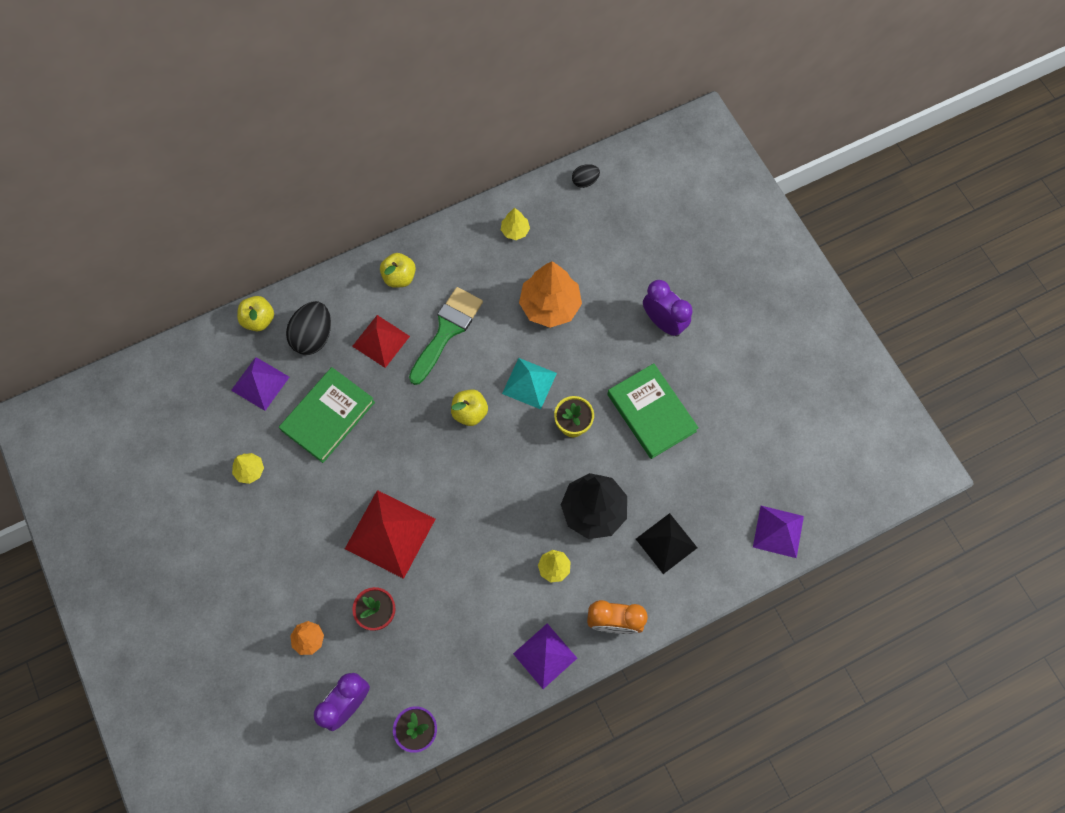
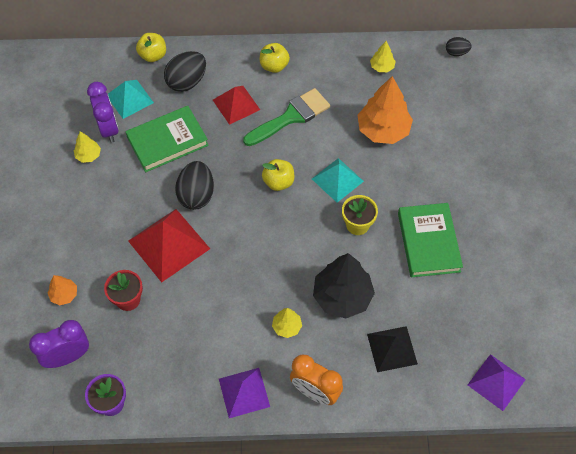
camera: 25 degrees right, 10 degrees down
purple pyramid [231,357,289,411] -> turquoise pyramid [108,80,154,119]
purple clock [643,280,692,337] -> purple clock moved to [87,82,119,143]
none -> black egg [175,161,214,210]

